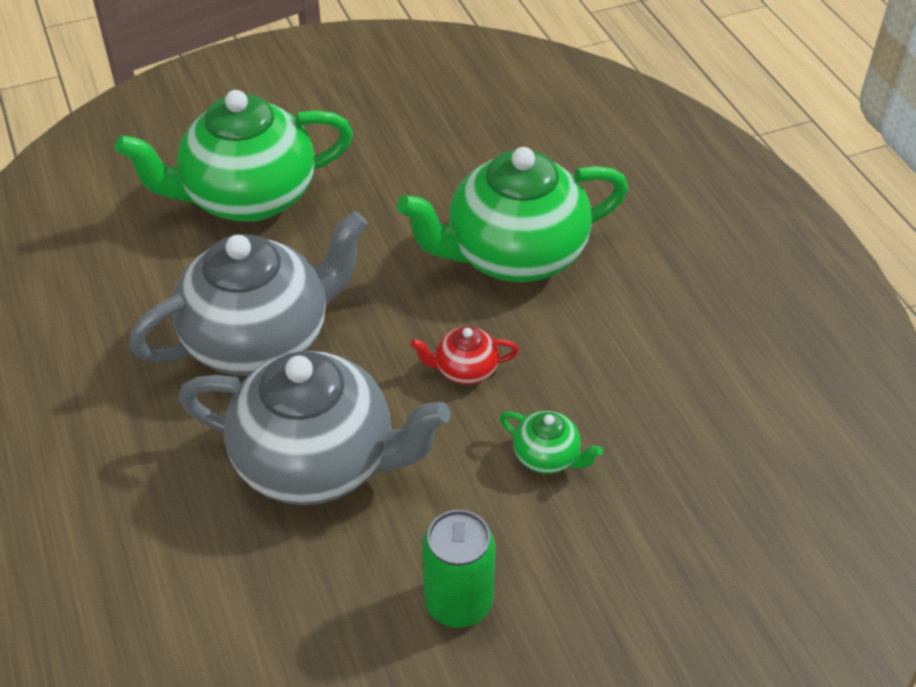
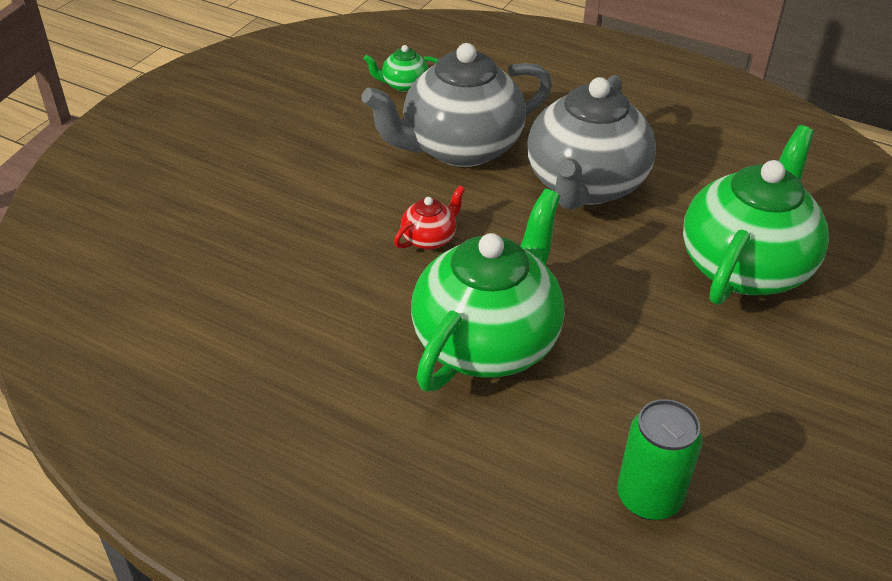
camera: 140 degrees right, 5 degrees down
green can [422,510,496,628] -> green can moved to [617,399,703,520]
green teapot [499,411,603,474] -> green teapot moved to [364,45,438,92]

